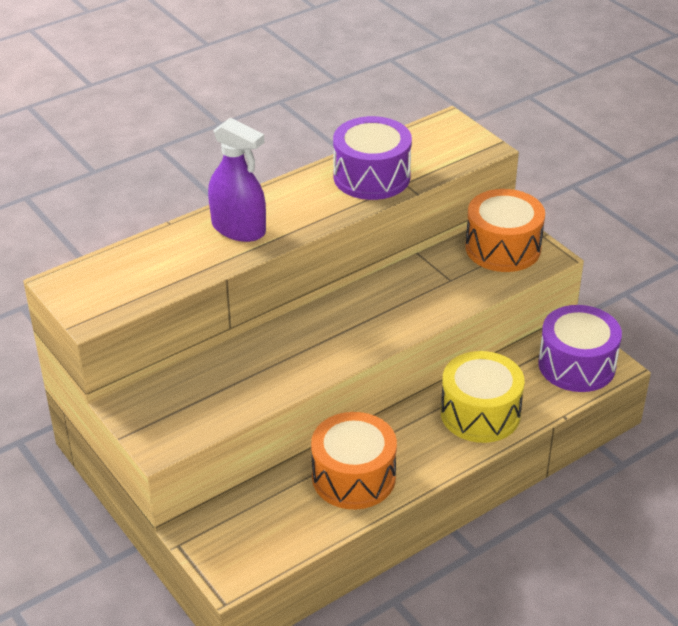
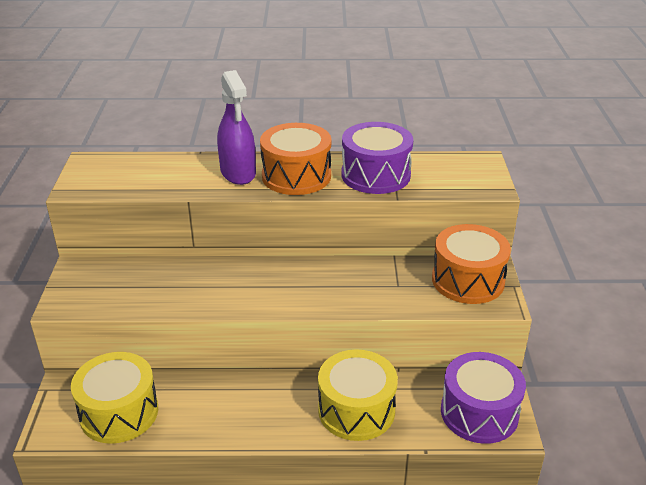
camera: 35 degrees right, 5 degrees down
orange drum [311,412,397,509] -> orange drum moved to [260,123,331,195]
none -> yellow drum [71,352,158,443]

